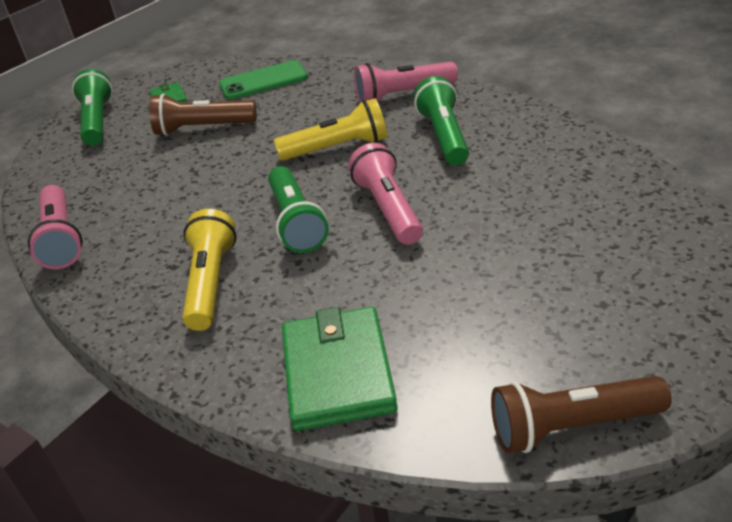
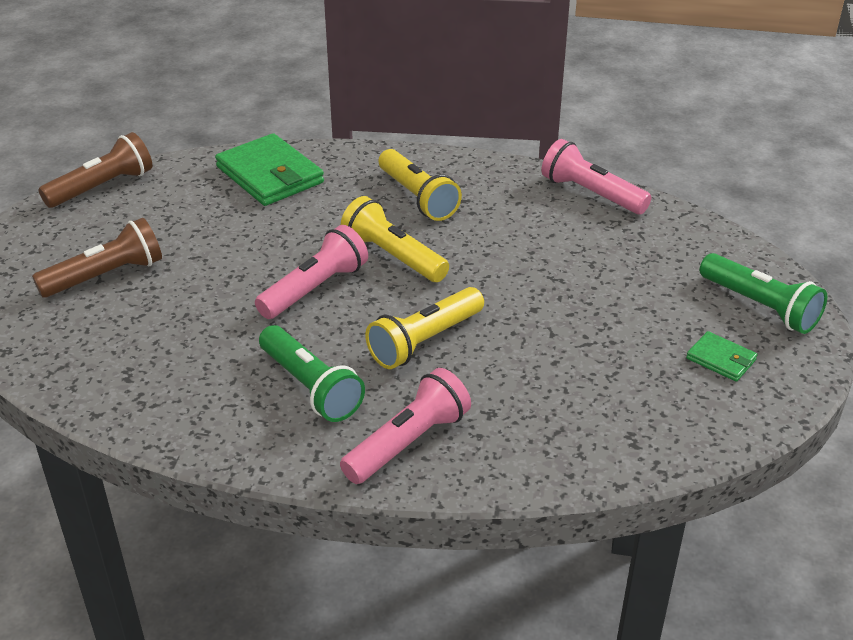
camera: 145 degrees right, 0 degrees up
brown flashlight [149,94,257,136] -> brown flashlight moved to [32,218,162,298]
green phone [219,60,308,100] -> none
green flashlight [268,166,329,253] -> yellow flashlight [341,196,449,282]
pink flashlight [348,143,423,245] -> pink flashlight turned 90 degrees counterclockwise [255,225,368,319]

